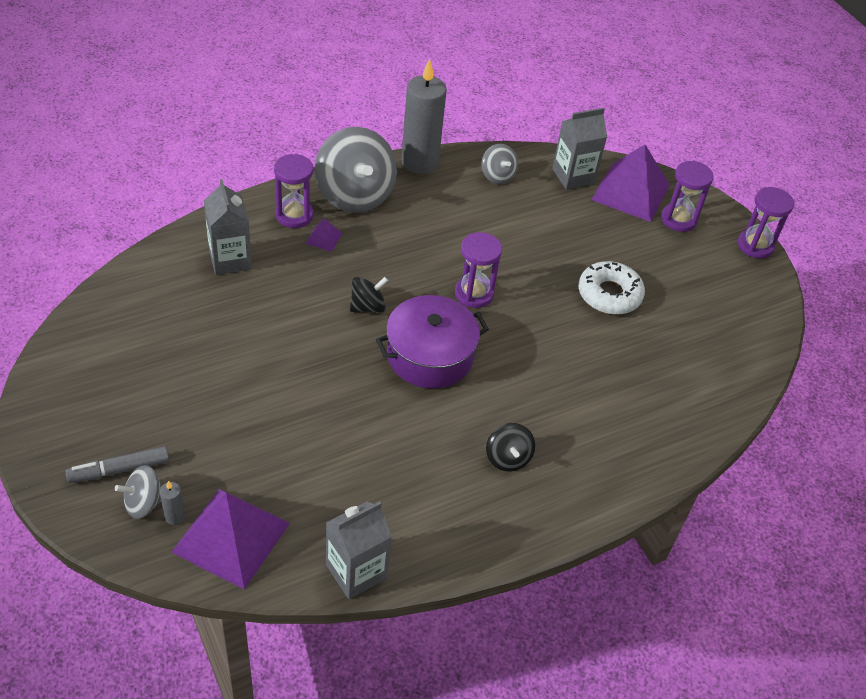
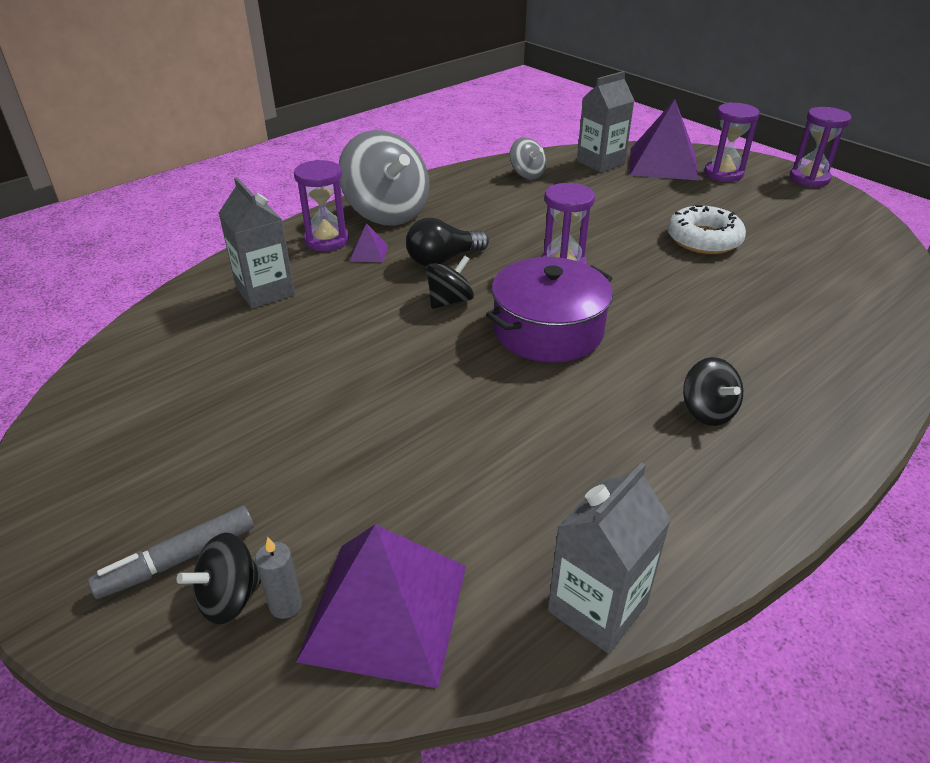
camera: 10 degrees left, 10 degrees down
grey spinning top [115,465,162,519] -> black spinning top [177,533,261,624]
grey candle [401,59,447,174] -> none
none -> black light bulb [406,218,489,267]

